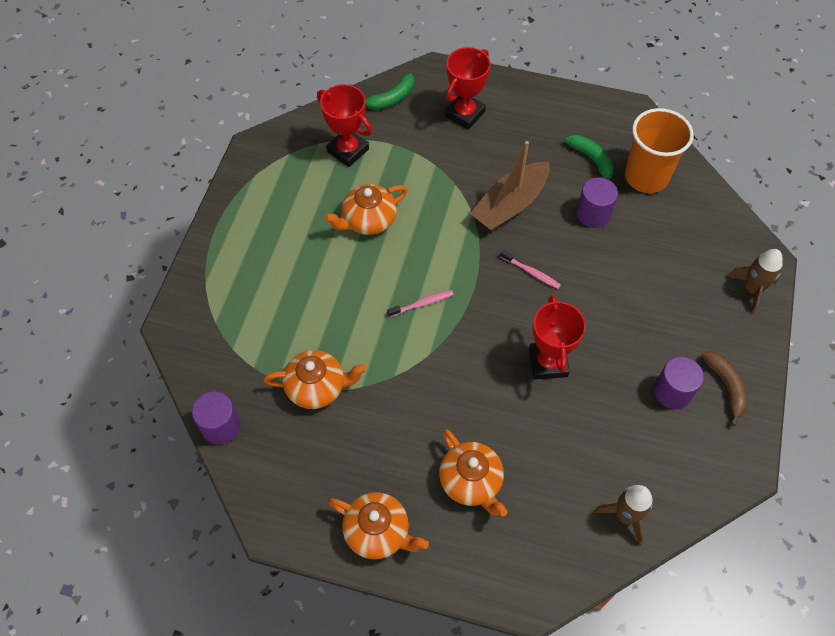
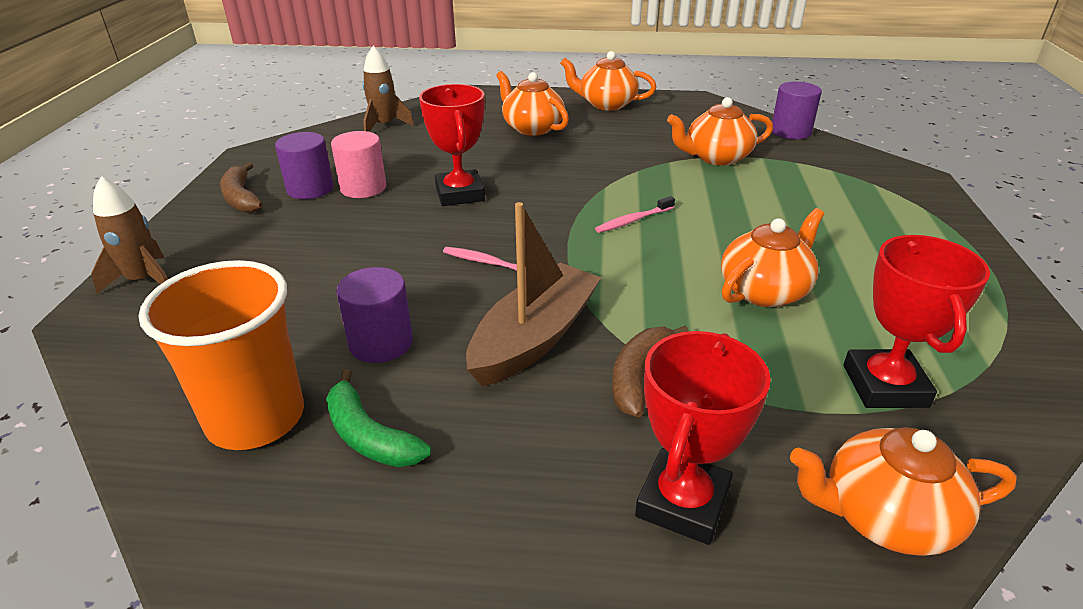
camera: 170 degrees right, 25 degrees down
red trophy [317,84,372,167] -> red trophy turned 60 degrees clockwise [844,235,990,408]
green banana [365,73,414,110] -> orange teapot [790,427,1017,556]
none -> pink cylinder [331,131,386,198]
none -> brown banana [612,325,689,417]

